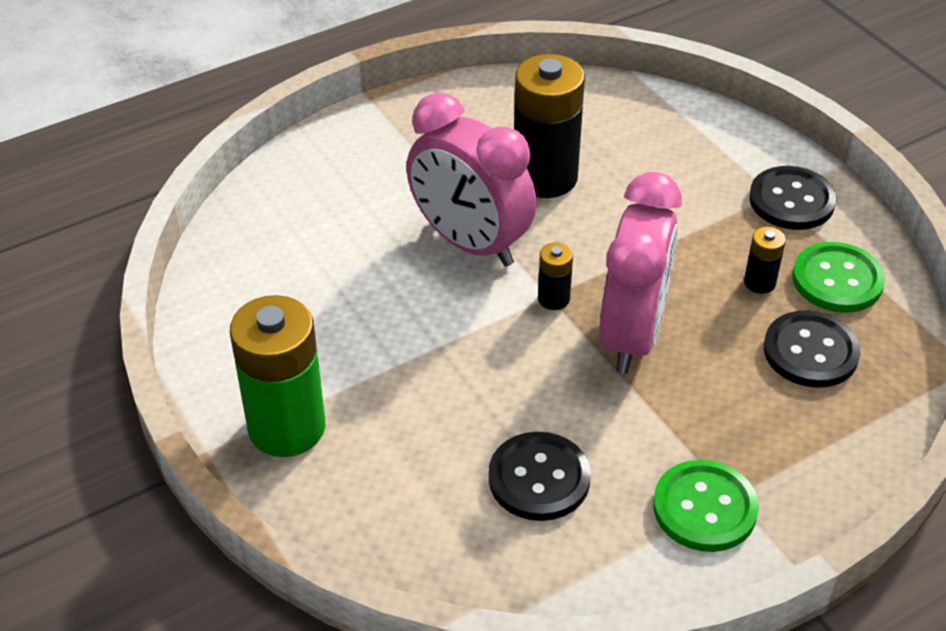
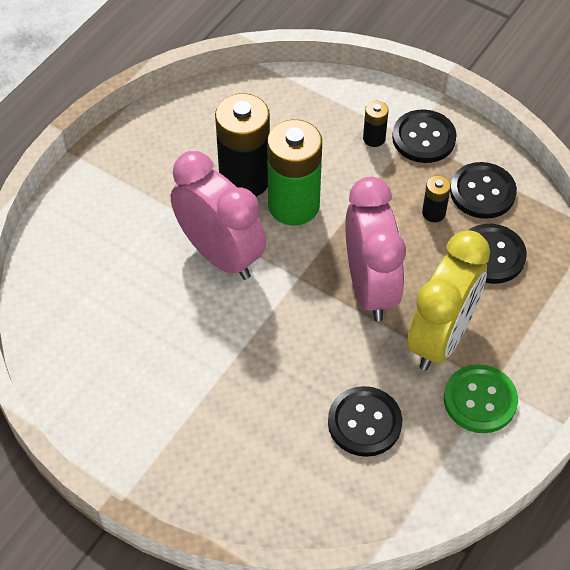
camera: 25 degrees left, 10 degrees up
green battery [230,295,325,457] -> green battery moved to [267,120,322,225]
pink clock [406,93,537,267] -> pink clock turned 150 degrees counterclockwise [171,151,266,280]
black battery [538,243,573,310] -> black battery moved to [363,101,389,147]
green button [792,242,885,313] -> black button [450,162,517,219]
none -> yellow clock [407,231,490,371]

